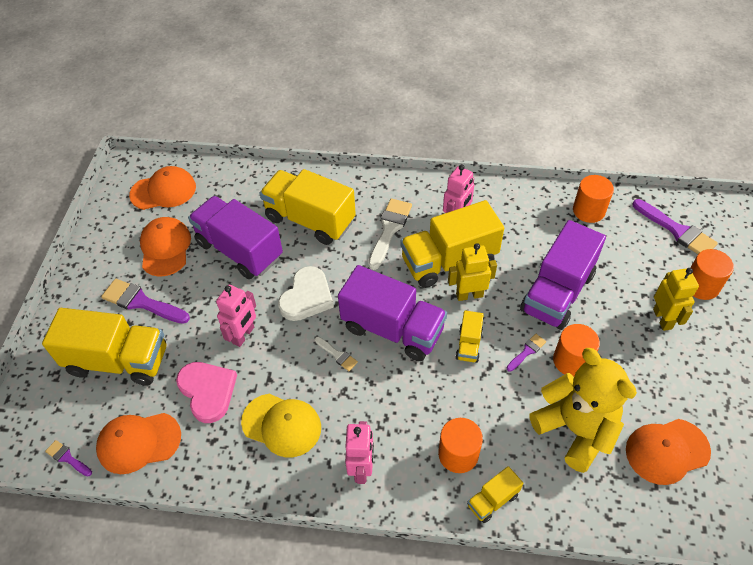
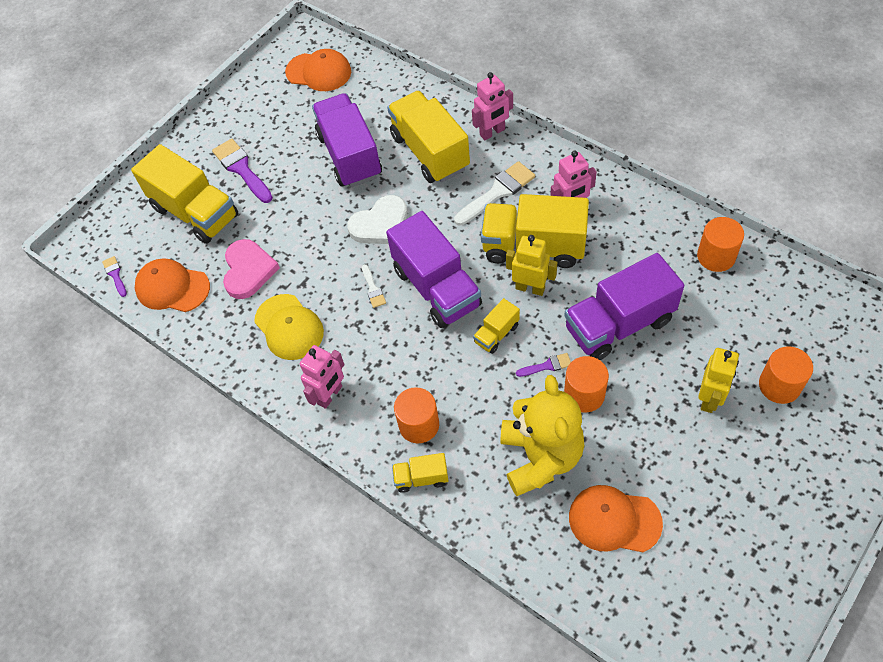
camera: 35 degrees right, 5 degrees up
orange cap [140,217,191,276] -> none
pink robot [216,285,256,347] -> pink robot moved to [472,72,513,140]
purple brush [632,199,718,254] -> none

